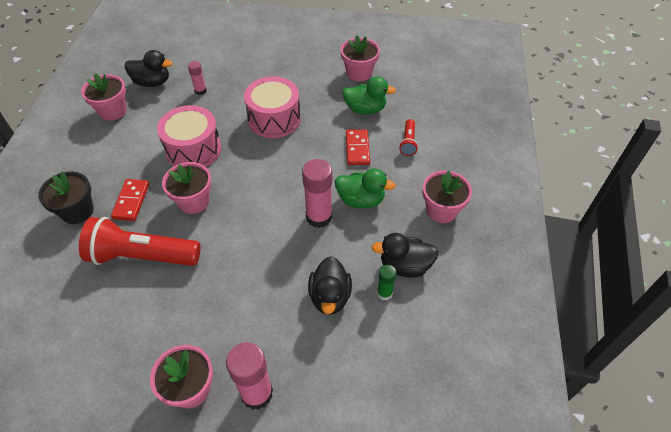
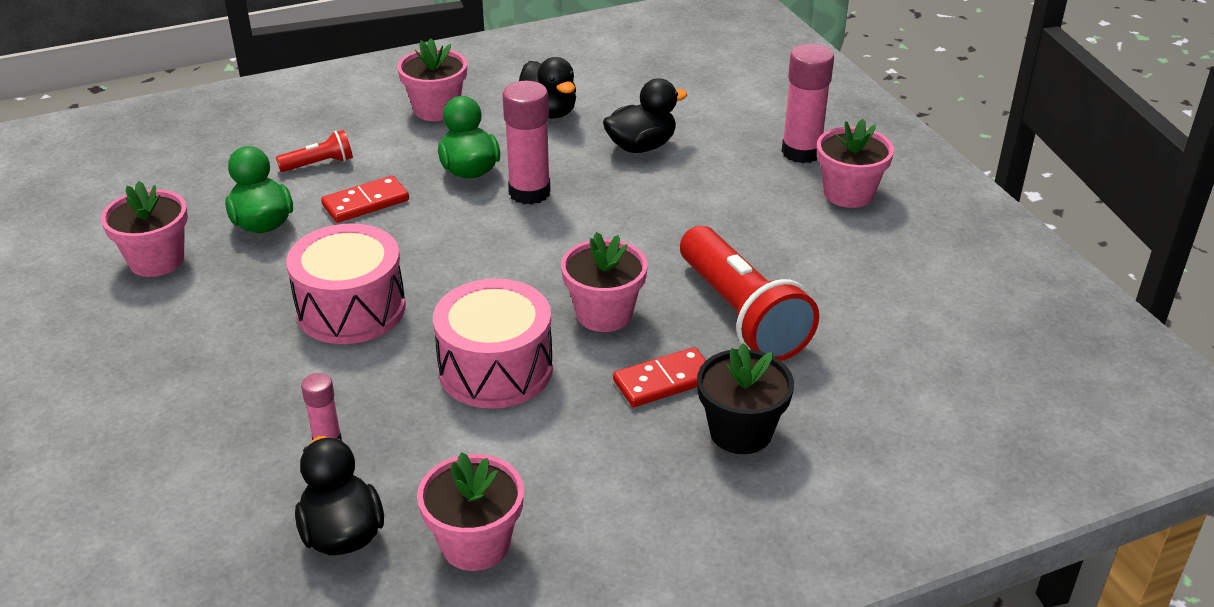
camera: 120 degrees left, 15 degrees down
green glue stick [377,265,397,300] -> none

